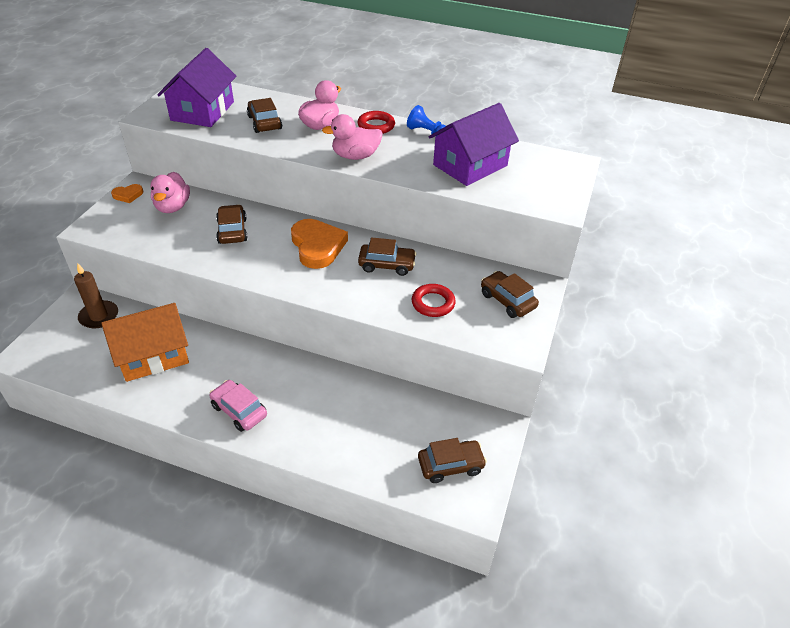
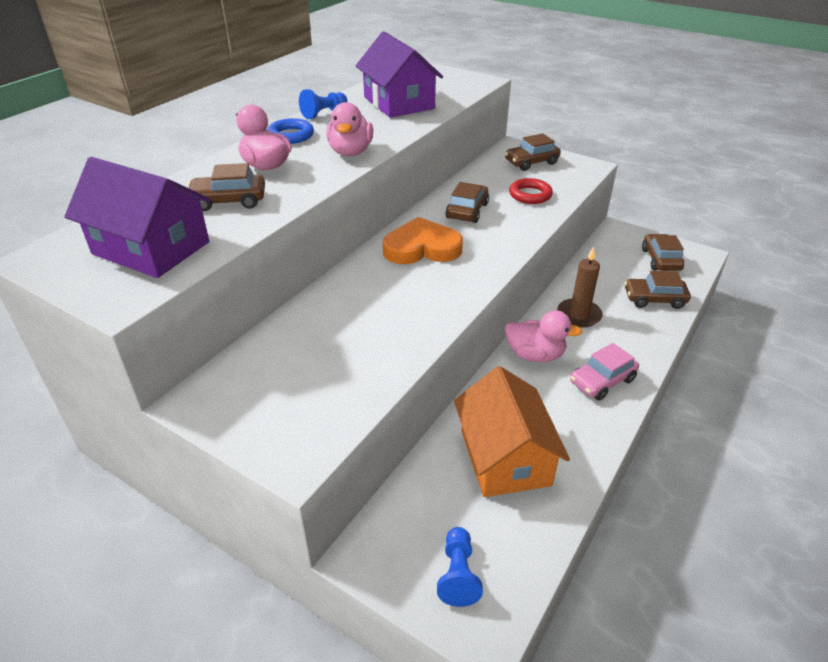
camera: 75 degrees left, 5 degrees down
brown candle [74,263,118,329] -> brown candle moved to [557,246,603,328]
orange heart [111,184,143,203] -> none
pink duck [150,172,190,213] -> pink duck moved to [505,310,582,362]
brown car [216,204,248,244] -> brown car moved to [624,271,691,309]
red ring [357,111,395,134] -> blue ring [267,118,314,144]
none -> blue pawn [437,527,483,607]

